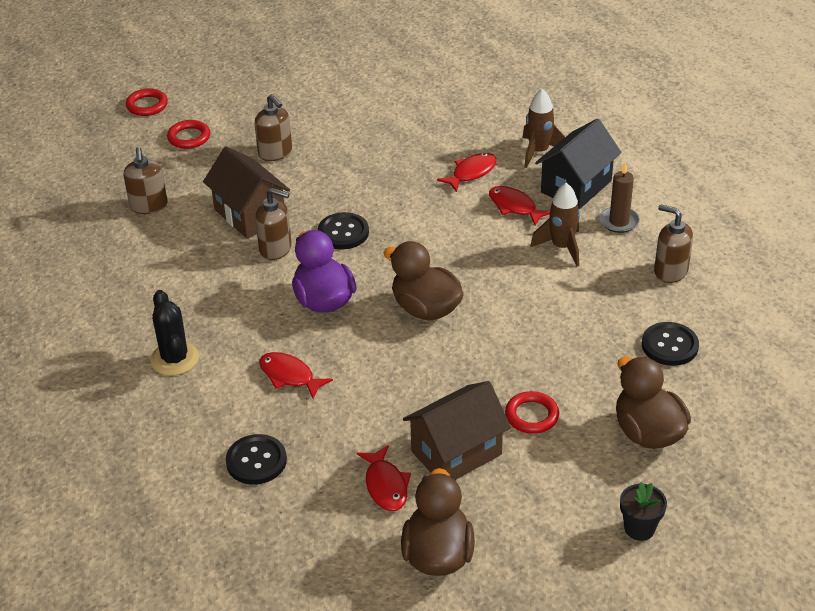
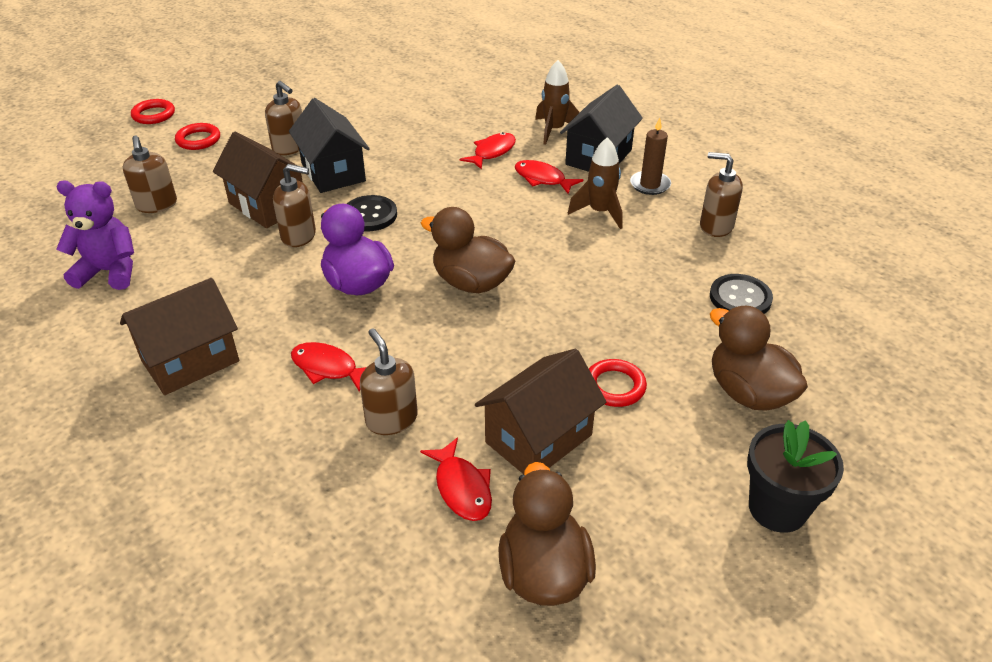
camera: 10 degrees left, 0 degrees up
black cactus [150,290,199,375] -> brown house [120,278,239,395]
black button [226,434,287,485] -> none
black flower pot [620,482,667,541] -> black flower pot [747,420,844,533], size x1.55
none -> purple teddy bear [56,181,134,290]
none -> black house [289,98,370,193]
none -> brown soap dispenser [360,328,418,435]

